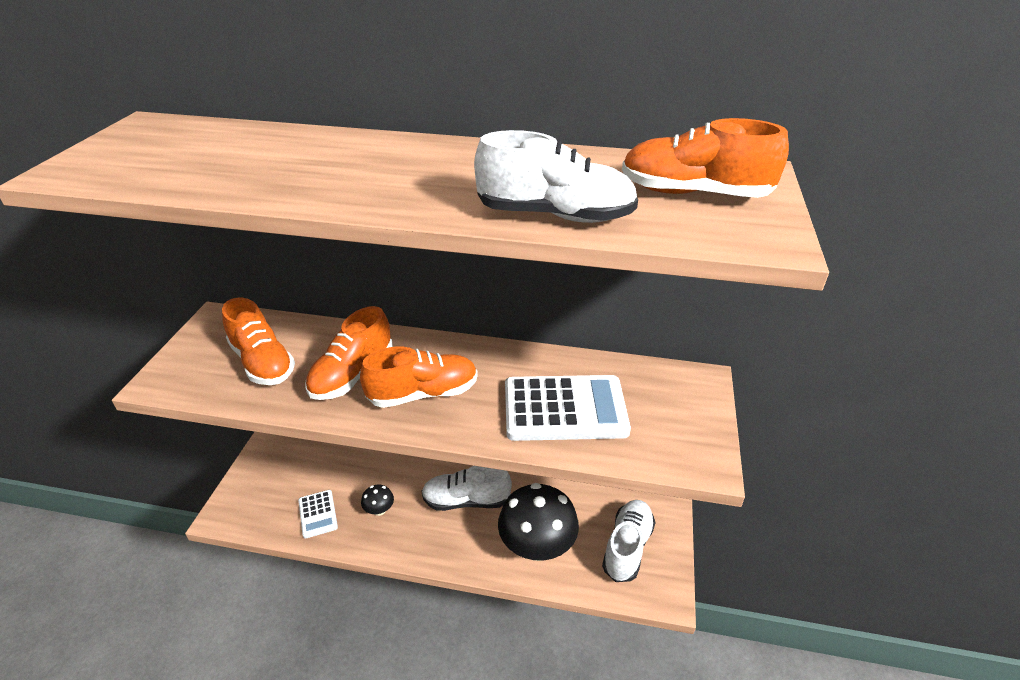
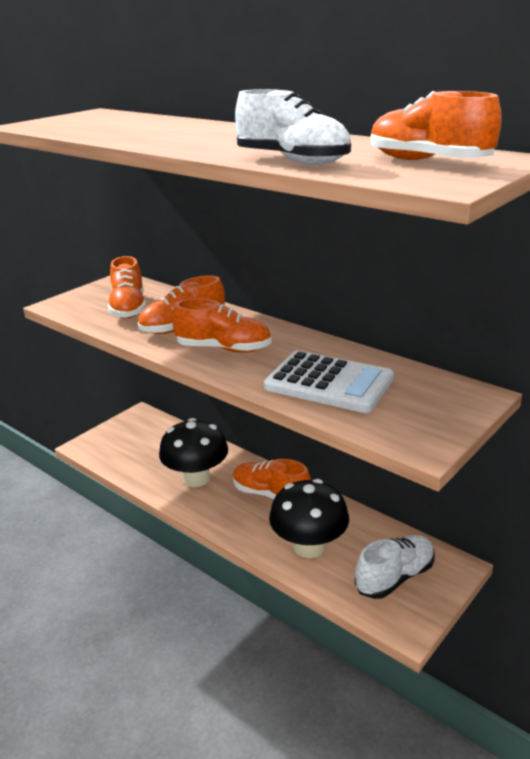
camera: 30 degrees right, 10 degrees down
white calculator [298,490,338,539] -> none
black mushroom [361,484,394,516] -> black mushroom [159,418,228,487], size x2.31
white shoe [421,466,512,511] -> orange shoe [233,459,311,499]

